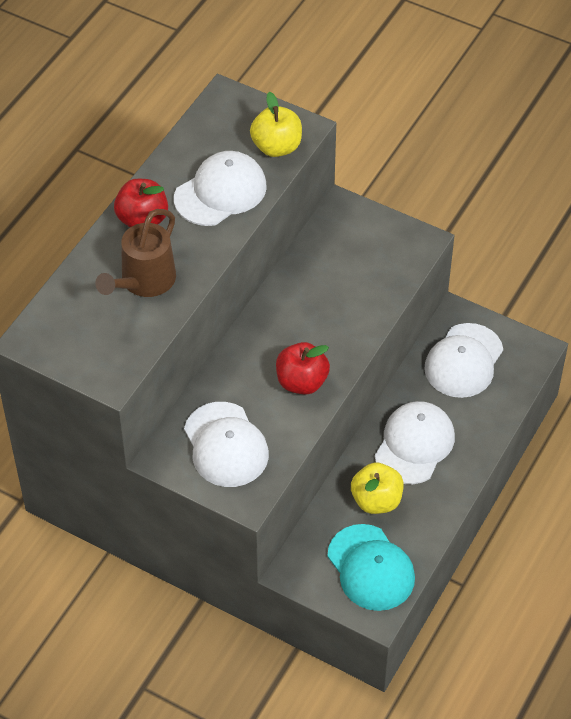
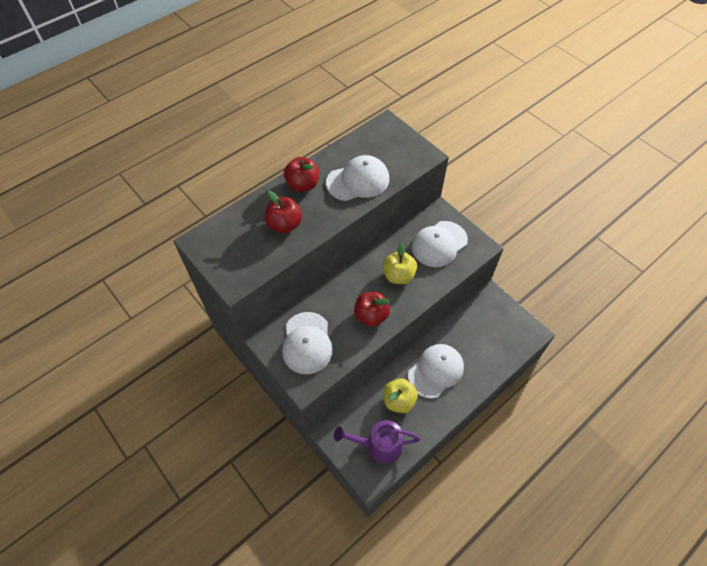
camera: 20 degrees right, 5 degrees up
brown watering can [95,209,176,297] -> red apple [265,191,302,233]
yellow apple [250,92,302,157] -> yellow apple moved to [383,242,417,284]
turquoise cap [328,524,415,611] -> purple watering can [334,420,420,464]
white cap [424,323,503,398] -> white cap moved to [412,221,468,267]

